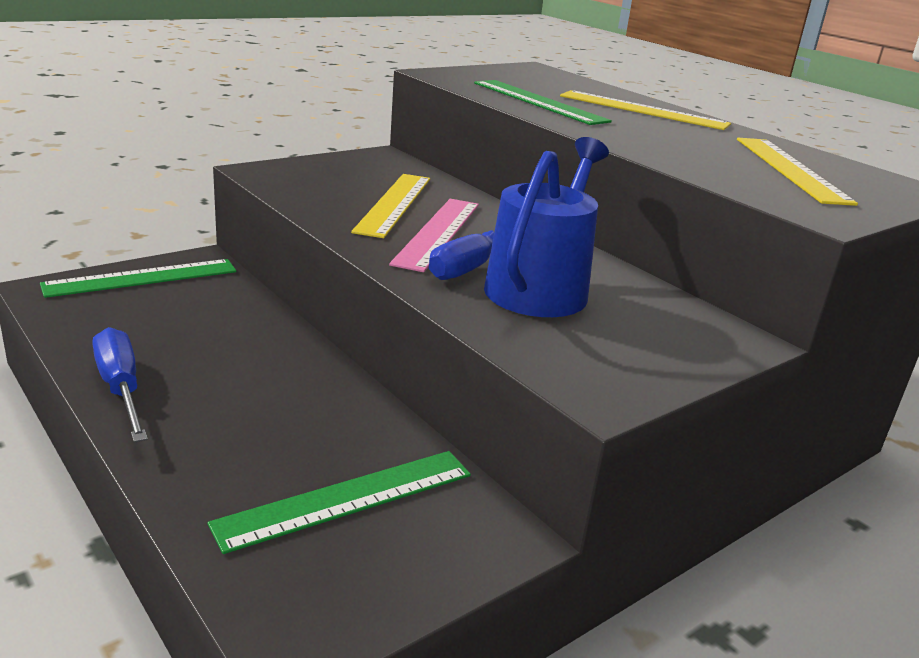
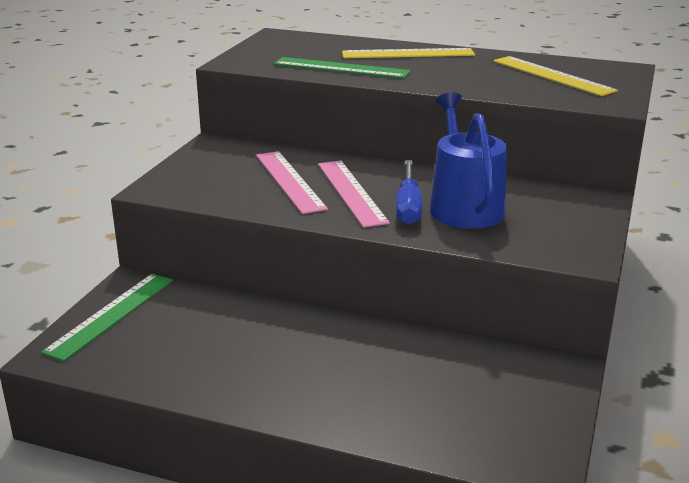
camera: 30 degrees left, 0 degrees up
blue screwdriver [93,327,148,443] -> none
green ruler [208,451,471,554] -> none
yellow ruler [351,174,430,238] -> pink ruler [256,151,328,214]

